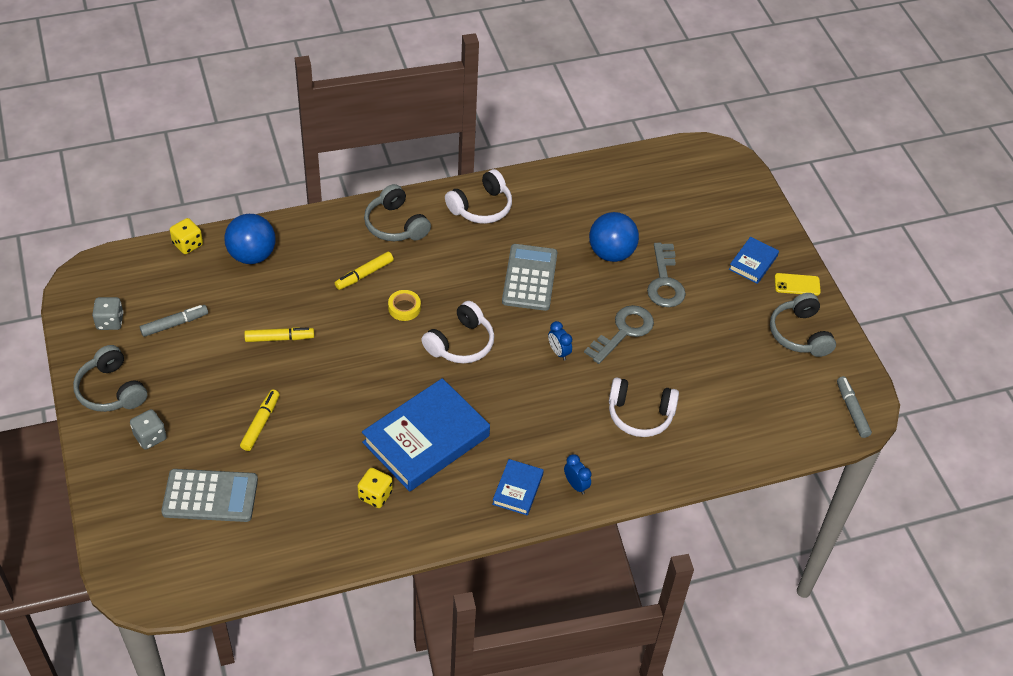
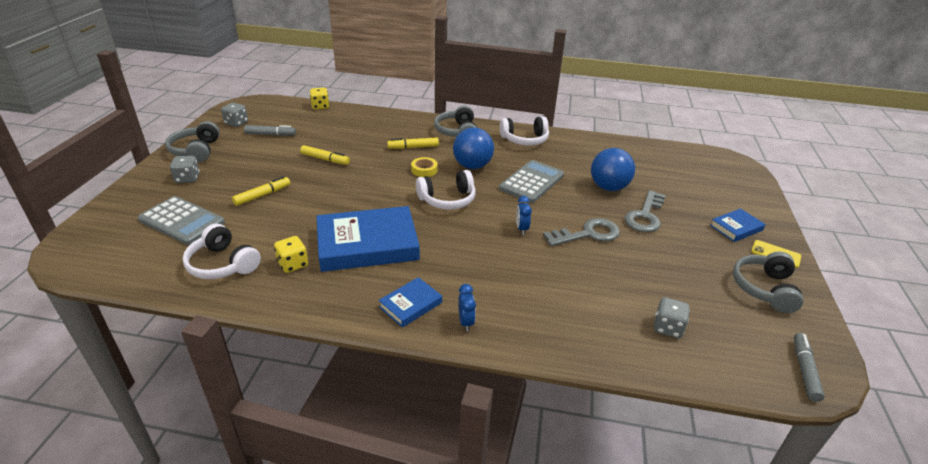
camera: 30 degrees right, 15 degrees down
blue ball [224,214,276,264] -> blue ball moved to [453,127,494,169]
white headphones [609,378,679,437] -> white headphones moved to [183,224,261,279]
none -> grey dice [654,297,690,338]

